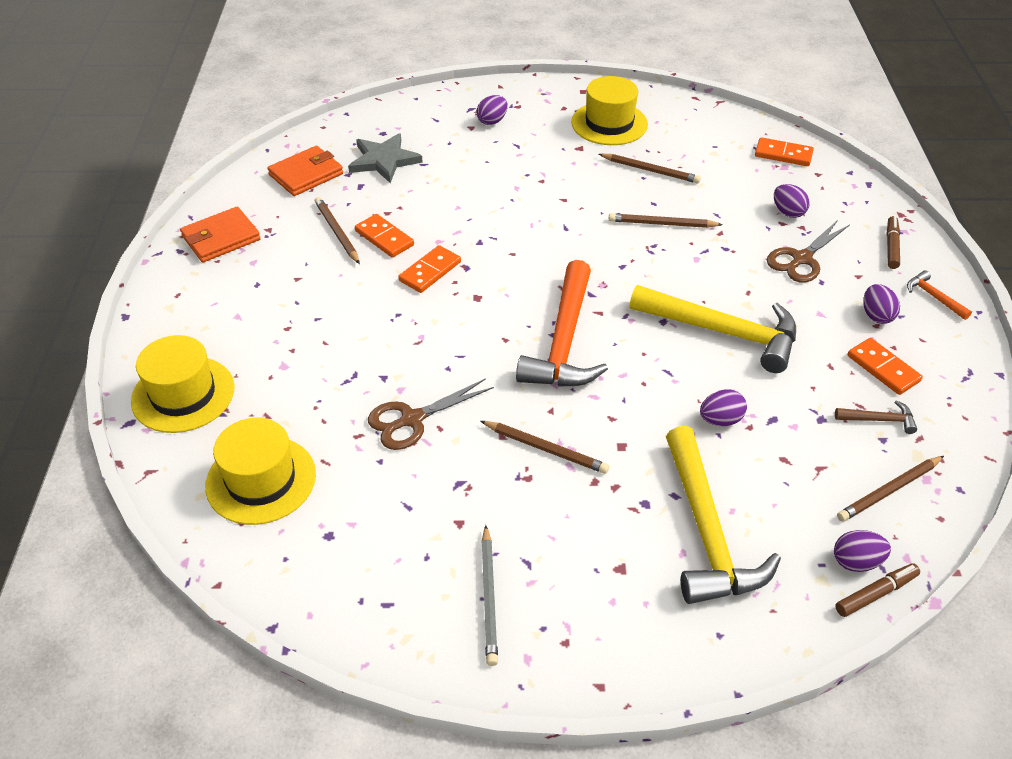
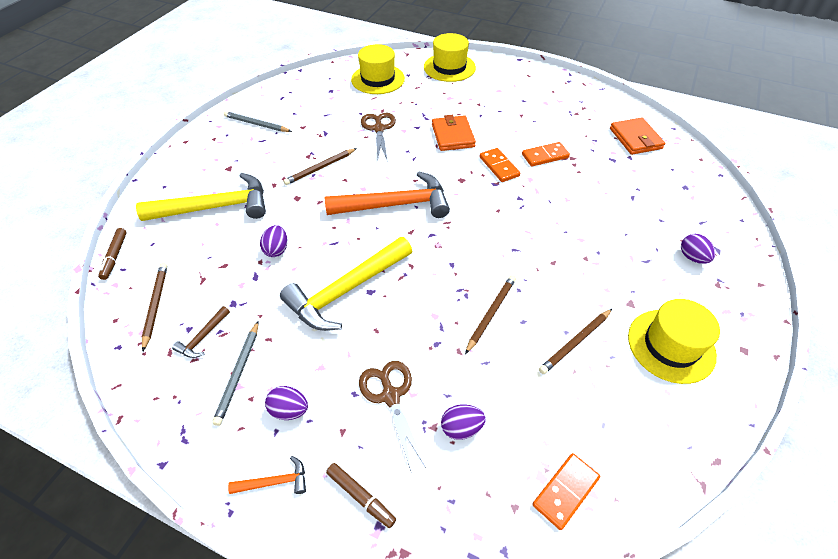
camera: 115 degrees right, 5 degrees up
orange wallet [180,207,261,263] -> orange wallet moved to [432,115,476,151]
brown pencil [315,197,360,264] -> none
grey star [348,133,423,183] -> none
orange hammer [516,260,608,387] -> orange hammer turned 135 degrees clockwise [325,172,450,218]
yellow hammer [666,426,781,604] -> yellow hammer turned 150 degrees clockwise [136,173,266,221]
purple egg [834,530,891,572] -> none
orange domino [847,338,923,395] -> grey pencil [212,321,258,426]

